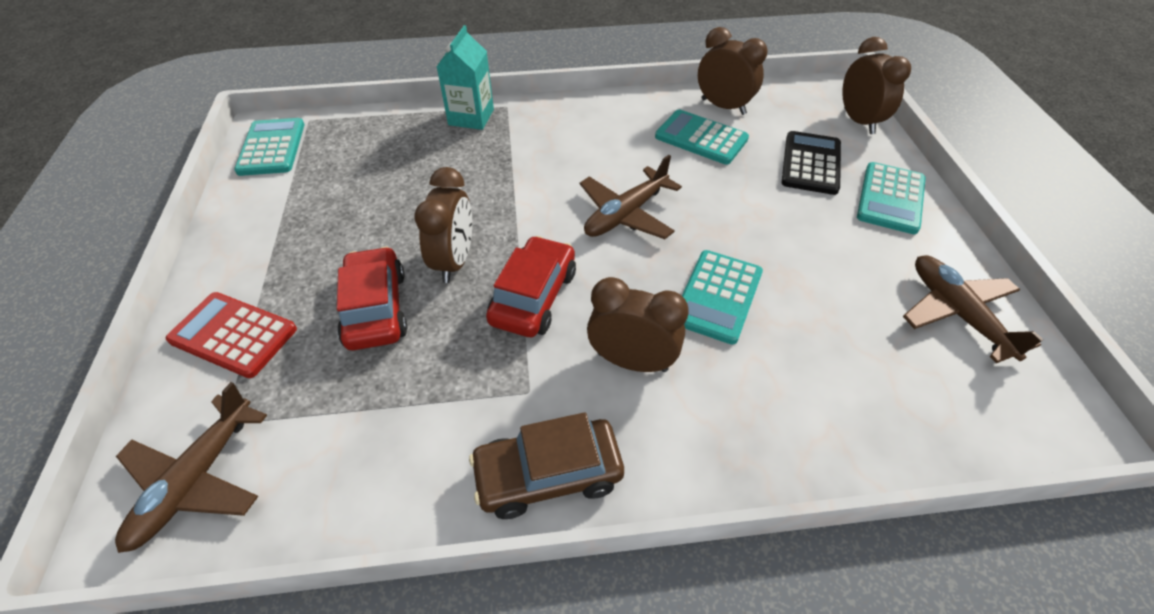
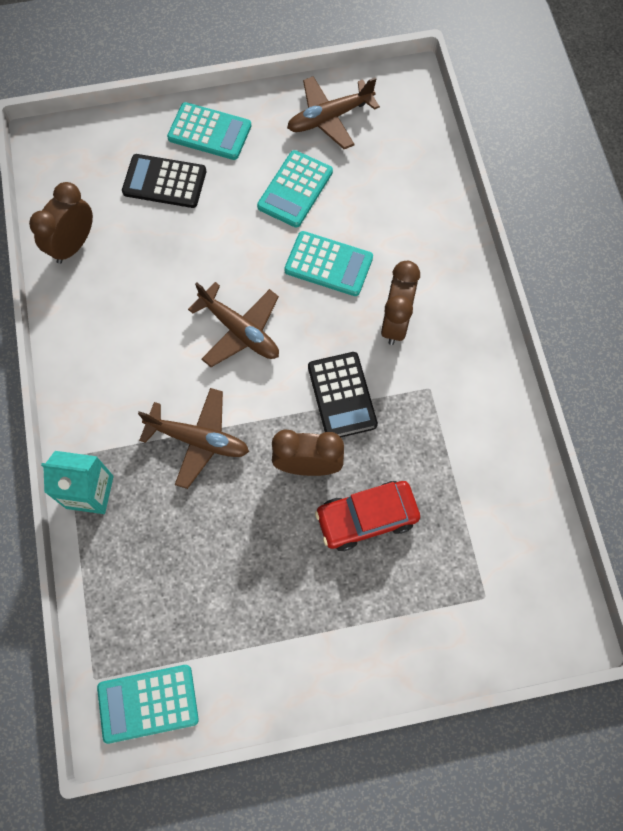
camera: 95 degrees left, 20 degrees up
brown plane [115,382,267,553] -> brown plane moved to [138,388,249,489]
red calculator [166,292,297,378] -> none
brown car [469,412,624,519] -> none
red car [486,236,576,337] -> black calculator [308,352,378,437]
turquoise calculator [655,110,749,165] -> turquoise calculator moved to [257,150,333,227]
brown clock [842,37,911,134] -> none

